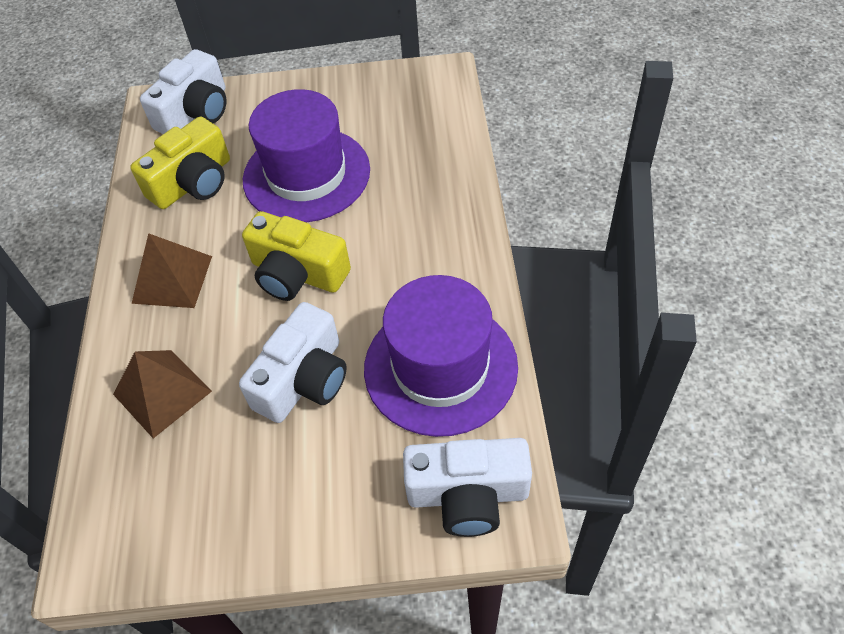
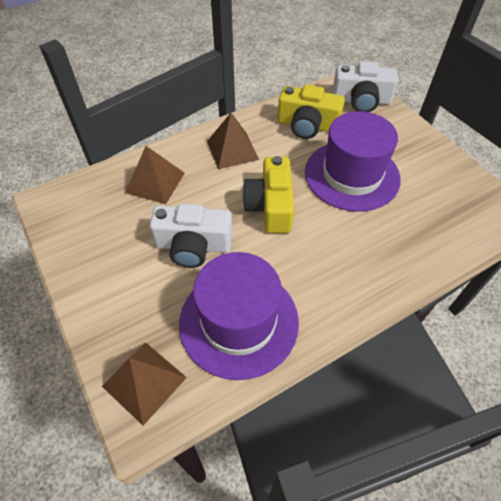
camera: 60 degrees right, 0 degrees up
white camera [403,438,532,537] -> brown pyramid [102,342,187,426]

